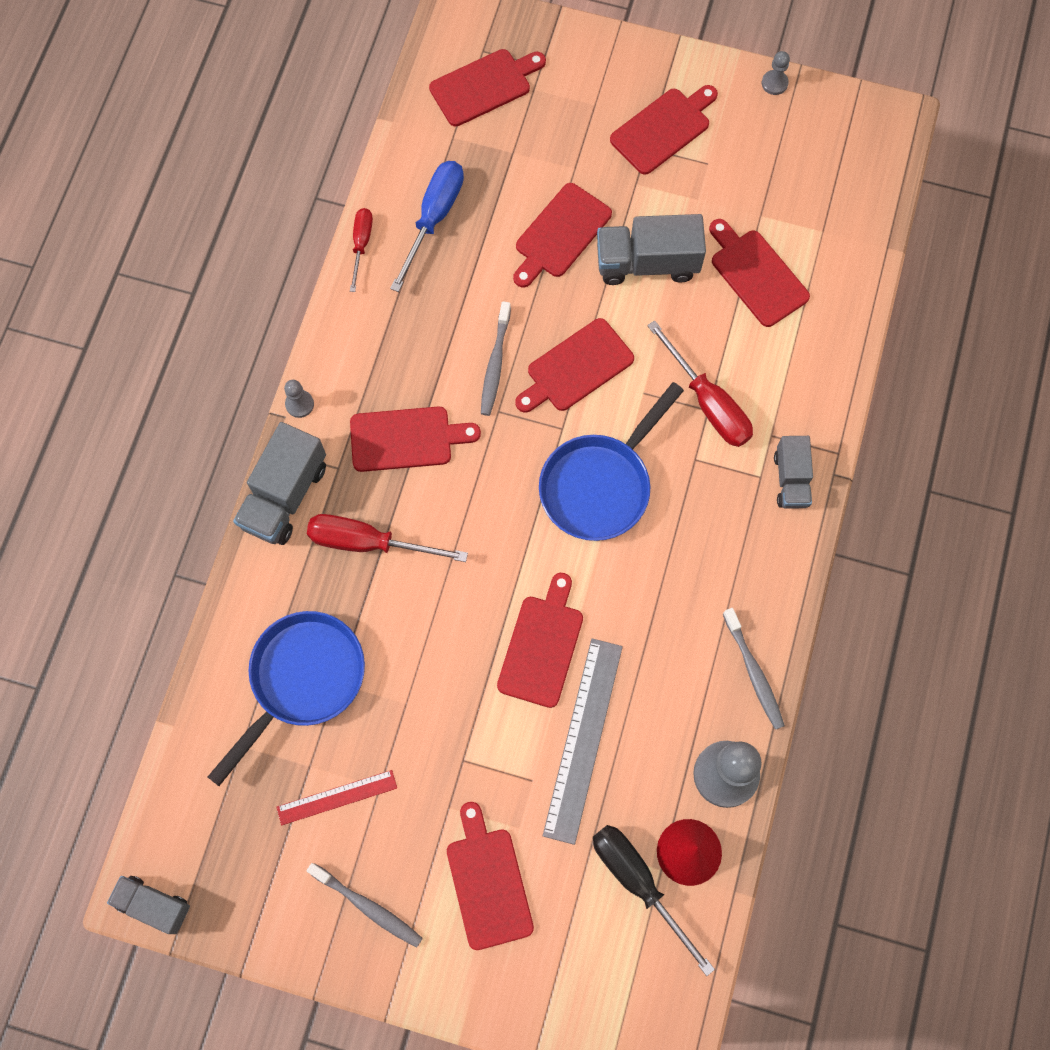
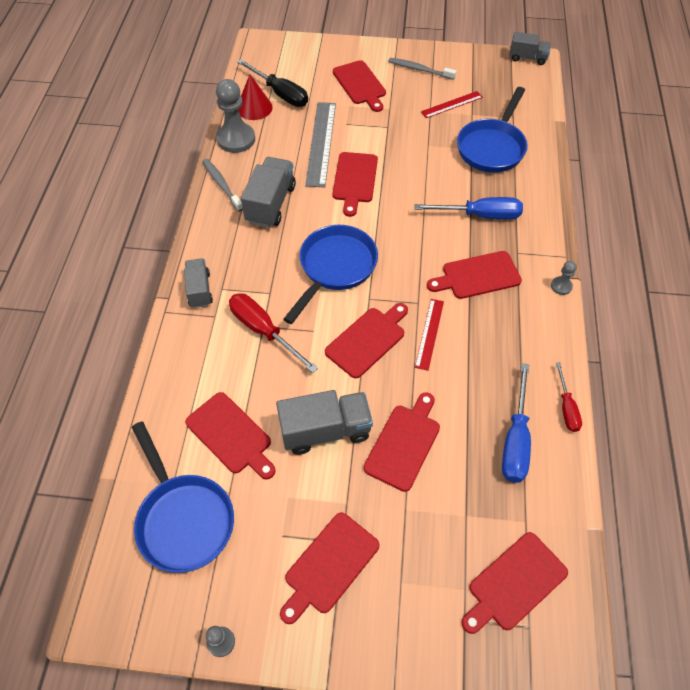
camera: 170 degrees right, 15 degrees down
grey truck [233,422,326,545] -> grey truck moved to [241,157,296,228]
red screwdriver [307,514,468,562] -> blue screwdriver [414,197,523,219]
grey toothbrush [481,301,511,416] -> red ruler [415,299,444,371]
none -> blue pan [132,421,234,573]

